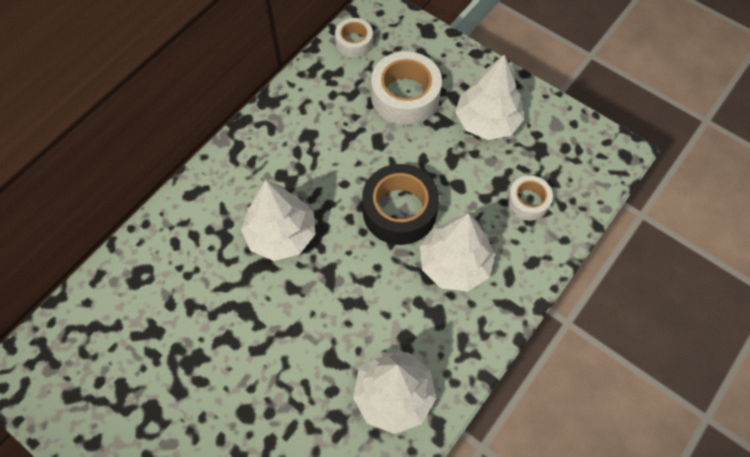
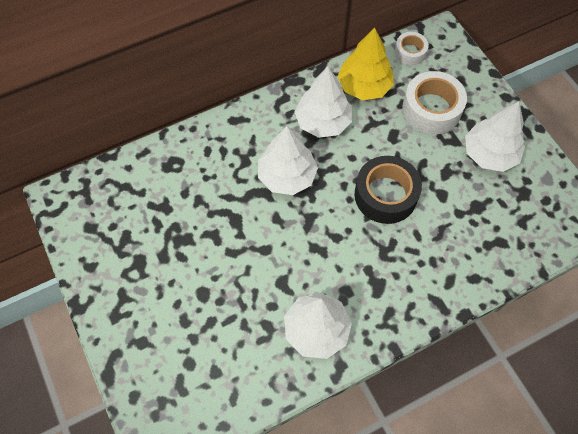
camera: 25 degrees right, 0 degrees up
white tree [420,213,495,291] -> white tree moved to [294,66,352,138]
white tape [507,176,553,221] -> none
none -> yellow tree [338,28,394,100]

